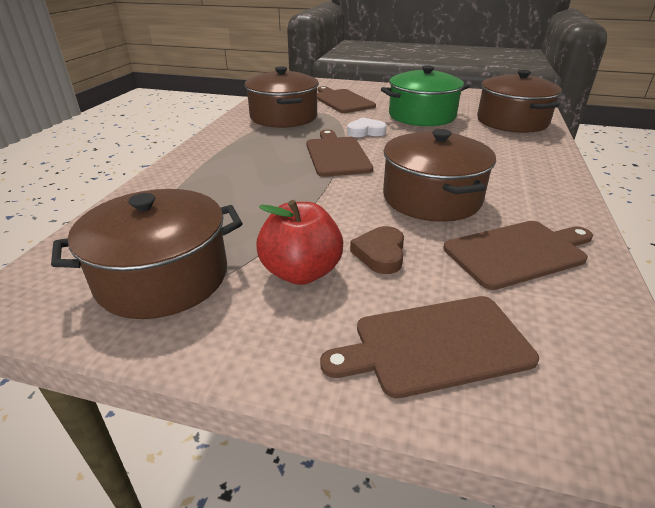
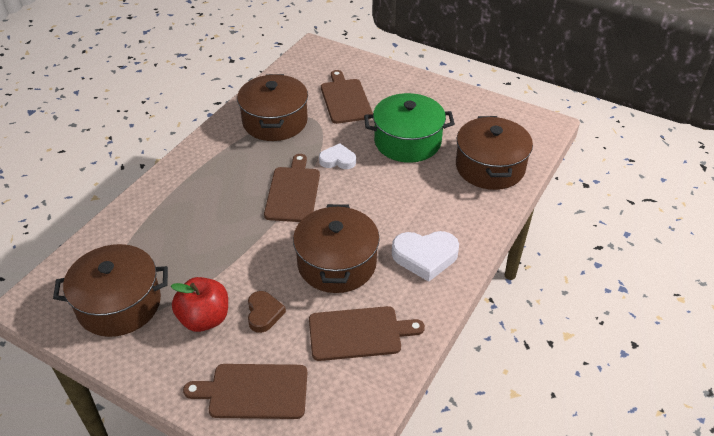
camera: 15 degrees right, 10 degrees up
brown heart [350,226,404,274] -> brown heart turned 150 degrees clockwise [248,291,286,333]
none -> white heart [392,231,459,282]

